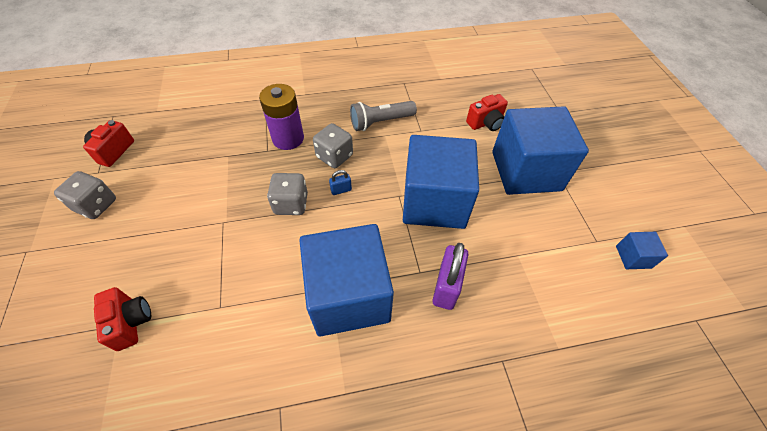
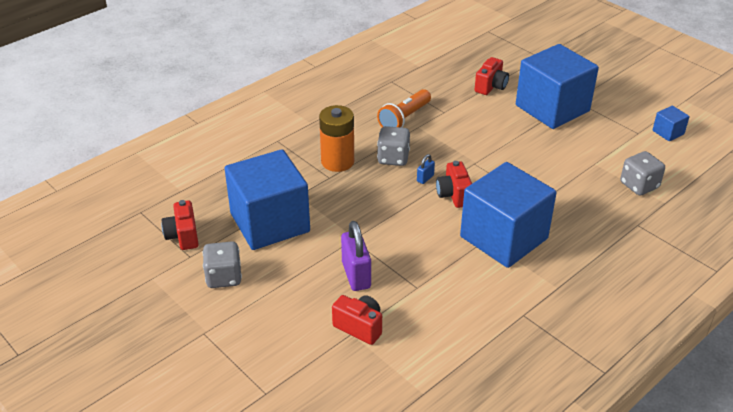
camera: 30 degrees left, 15 degrees down
purple battery [259,84,304,150] -> orange battery [319,105,354,172]
grey dice [267,173,308,215] -> grey dice moved to [620,151,665,196]
grey flashlight [350,101,417,131] -> orange flashlight [377,89,431,128]
blue cube [403,135,479,229] -> blue cube moved to [225,149,310,250]
purple padlock [432,243,469,310] -> purple padlock moved to [341,221,371,291]
none -> red camera [436,161,472,208]

